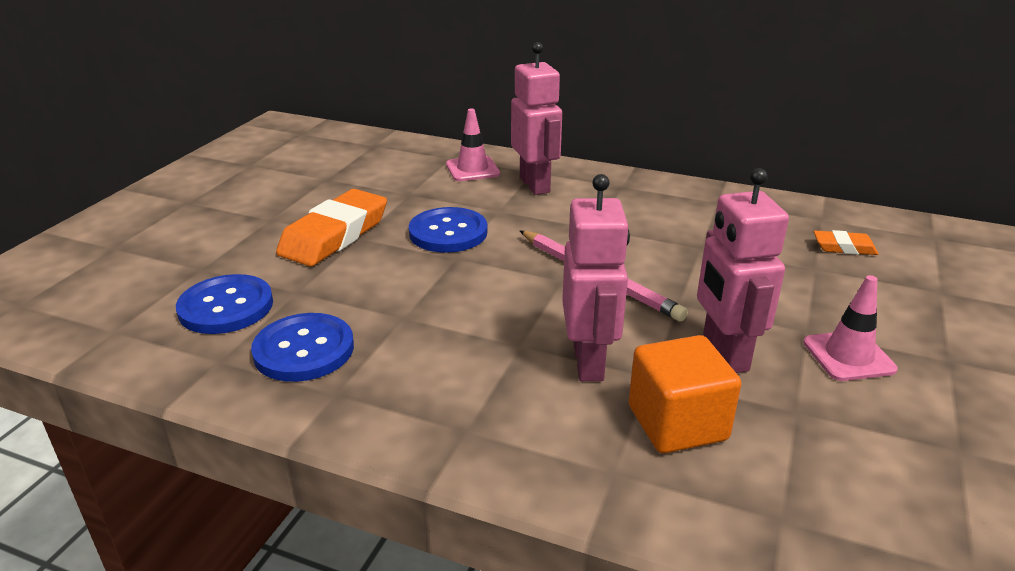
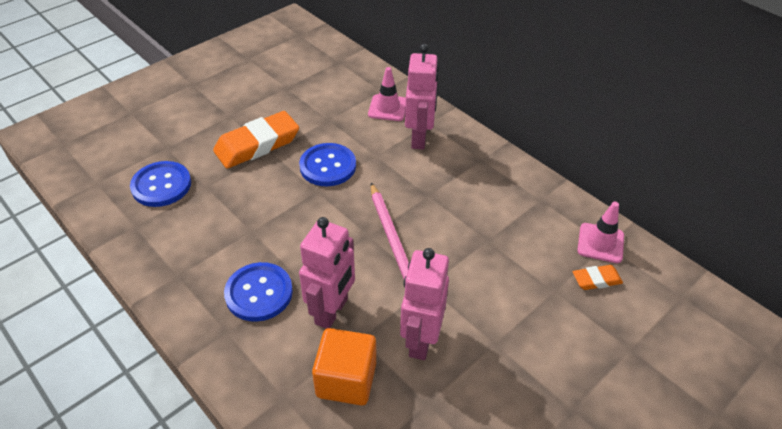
camera: 25 degrees right, 15 degrees up
blue button [251,313,354,382] -> blue button moved to [224,262,293,322]
pink traffic cone [803,275,898,381] -> pink traffic cone moved to [577,202,624,263]
orange eraser [814,230,878,255] -> orange eraser turned 45 degrees counterclockwise [573,265,623,290]

